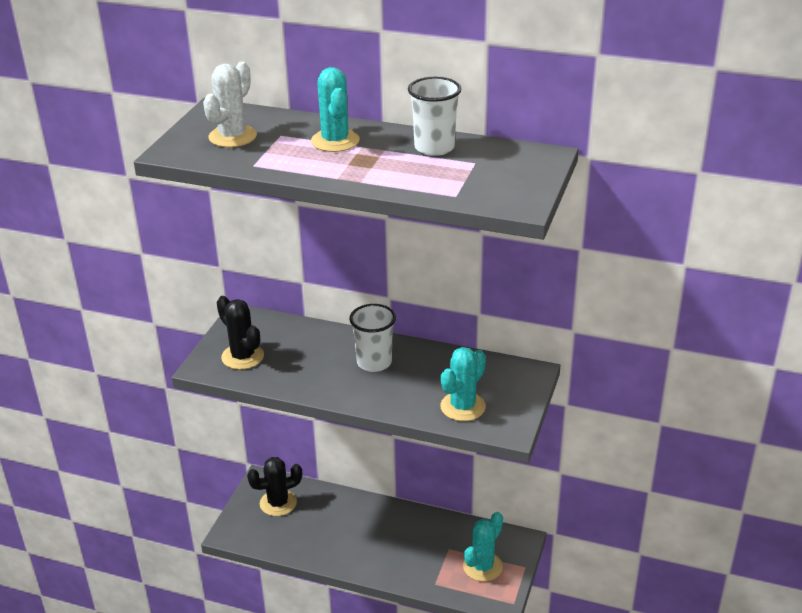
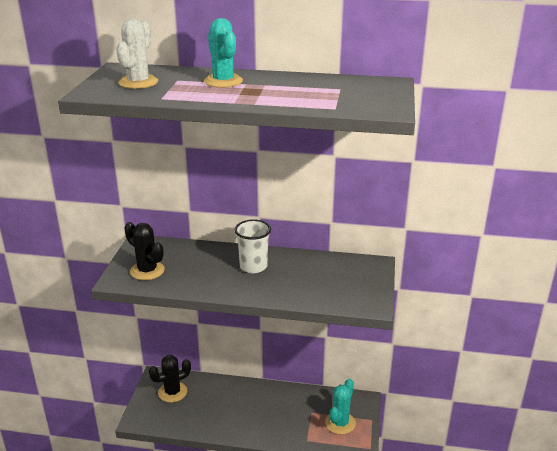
camera: 10 degrees left, 5 degrees down
white cup [408,77,461,156] -> none
turquoise cactus [440,347,486,421] -> none

